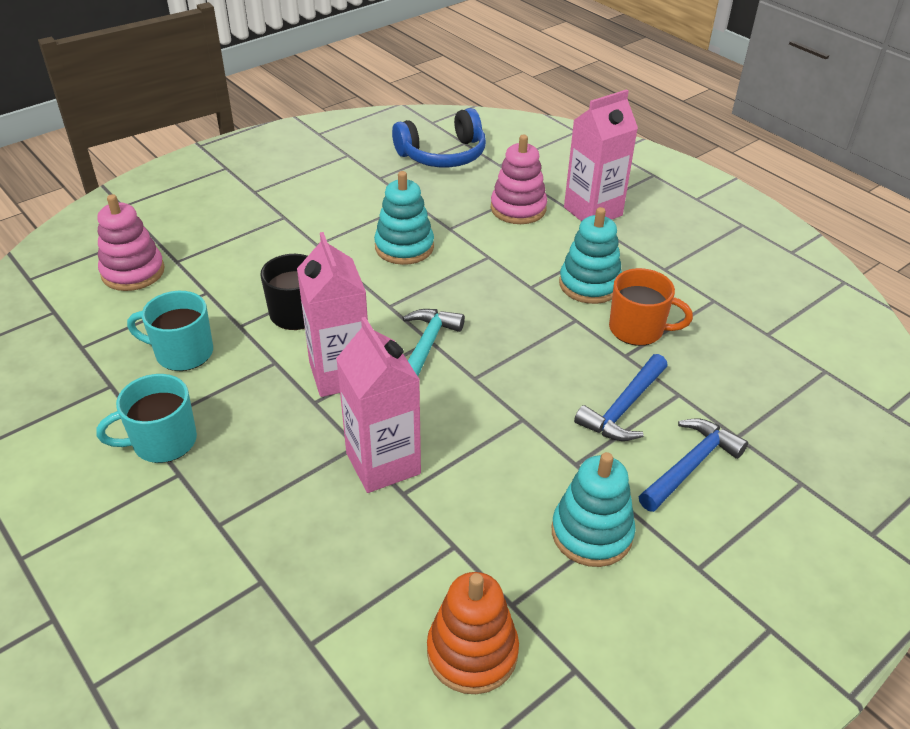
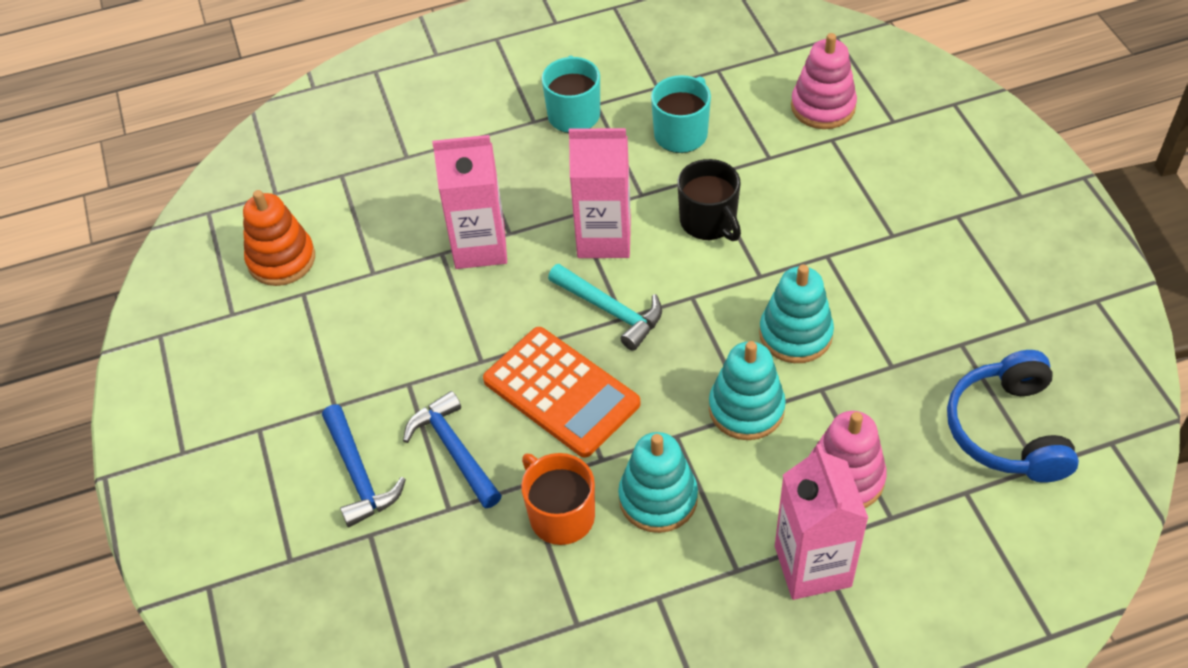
camera: 115 degrees right, 10 degrees up
turquoise stacking toy [552,452,636,567] -> turquoise stacking toy moved to [709,341,786,440]
orange mug [609,268,693,346] -> orange mug turned 105 degrees clockwise [521,453,595,545]
none -> orange calculator [483,327,640,458]

